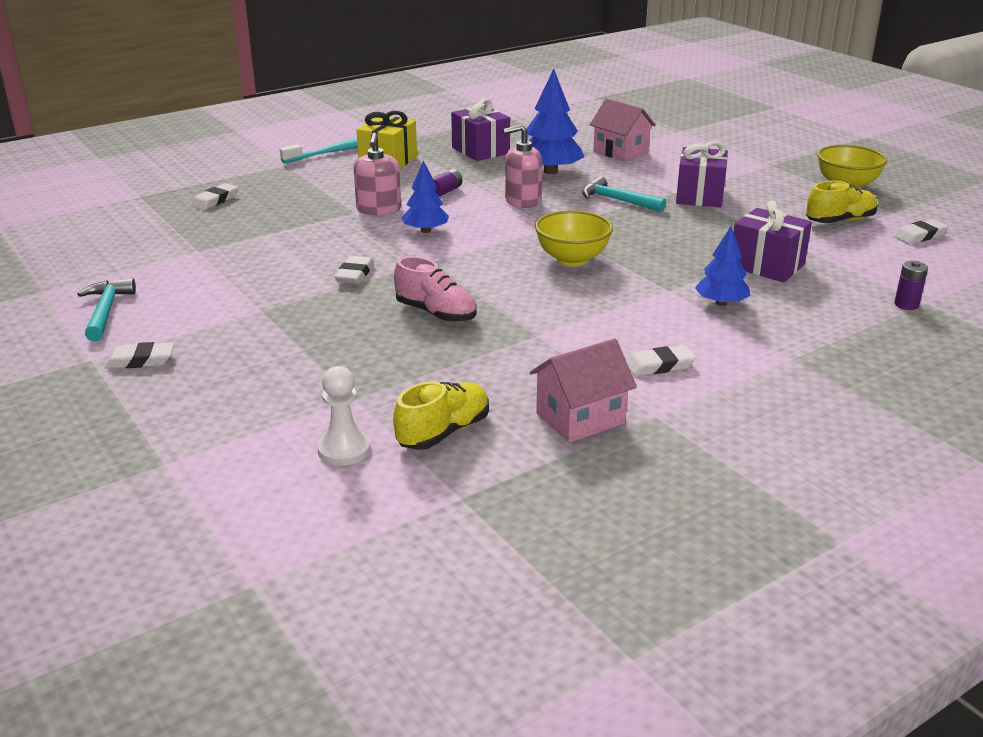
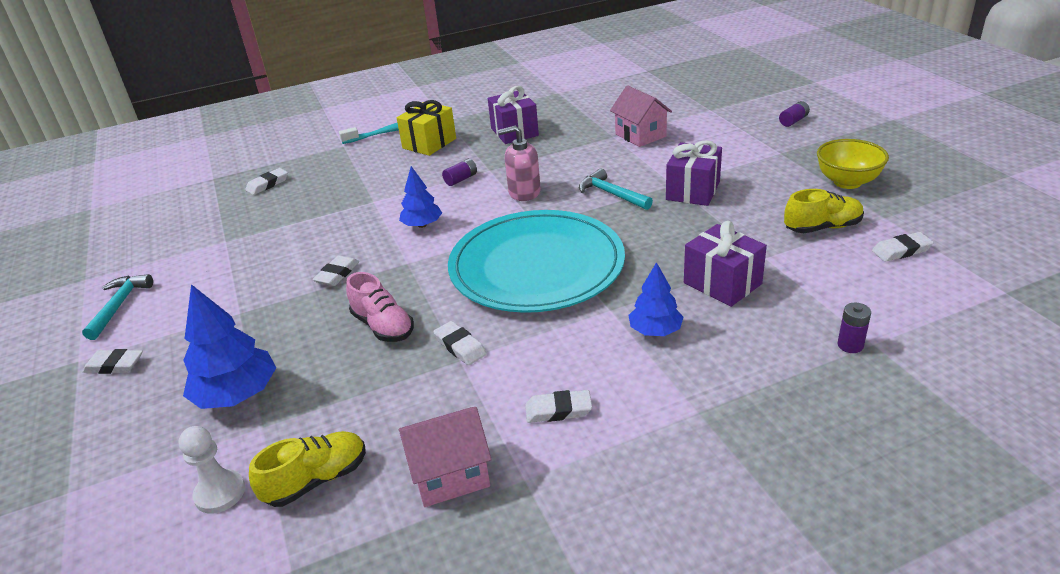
camera: 15 degrees right, 5 degrees up
pink soap dispenser [354,133,401,215] -> none
blue tree [527,69,584,174] -> blue tree moved to [183,284,276,409]
yellow bowl [535,210,613,266] -> turquoise plate [448,210,625,313]
none -> white eraser [433,321,487,365]
none -> purple battery [779,101,810,127]

